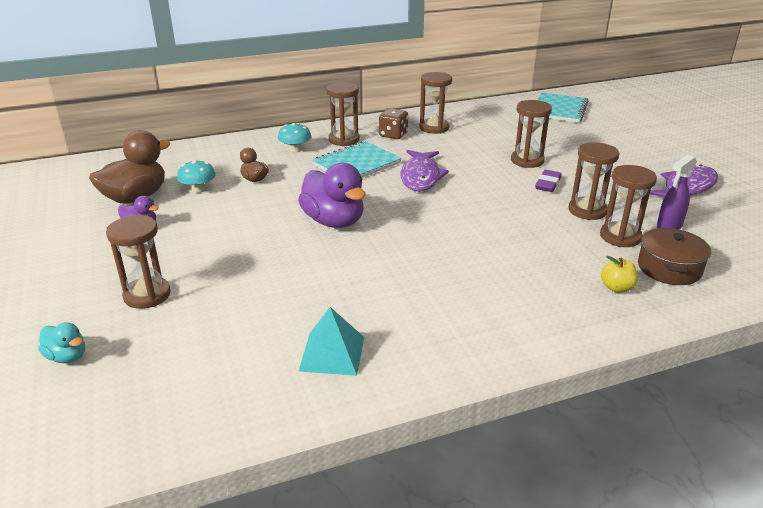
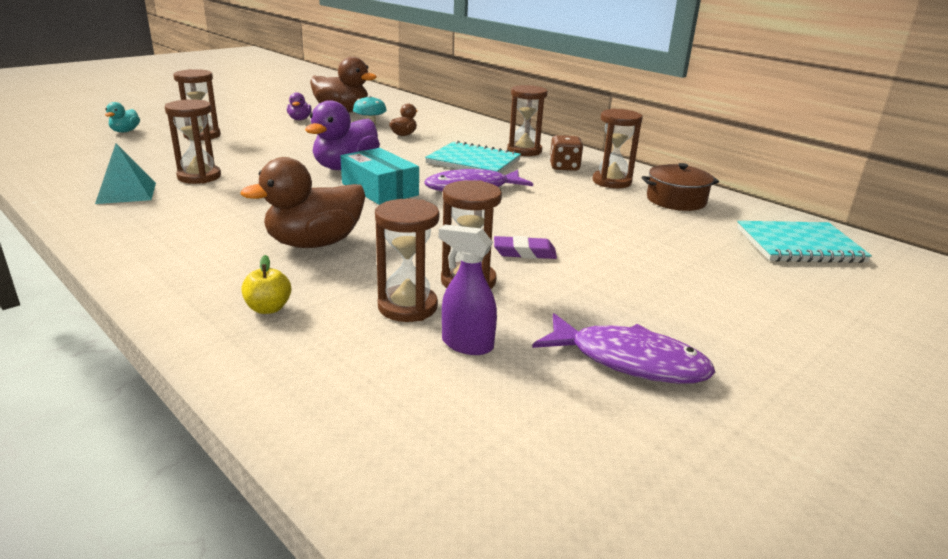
camera: 65 degrees right, 5 degrees down
turquoise mushroom [278,123,311,152] -> none
brown hourglass [511,100,552,168] -> brown hourglass moved to [165,99,221,184]
brown pot [638,228,711,285] -> brown pot moved to [642,163,719,211]
none -> brown duck [240,157,365,248]
none -> turquoise box [341,148,419,205]

